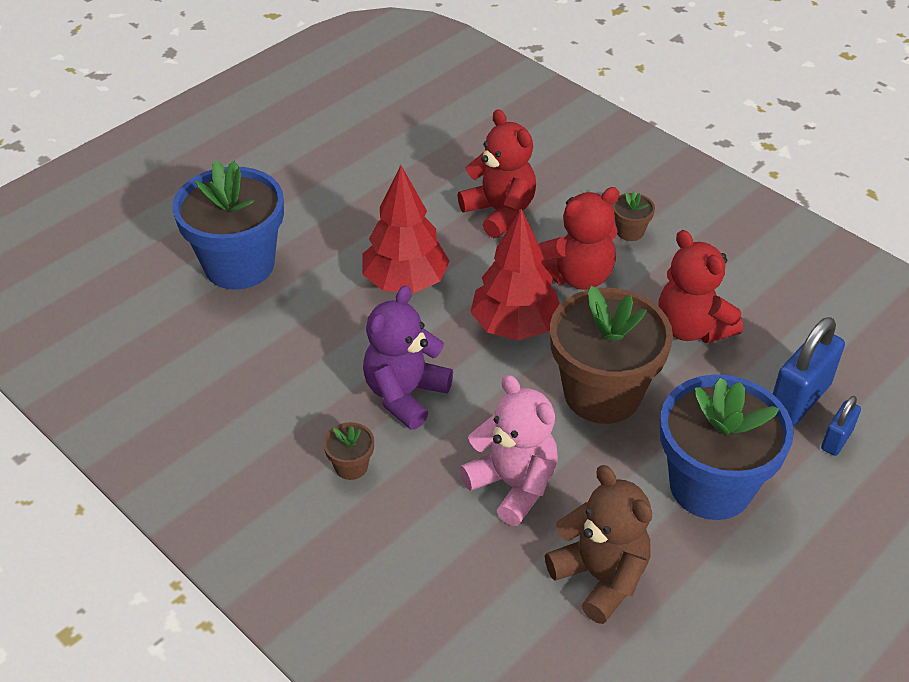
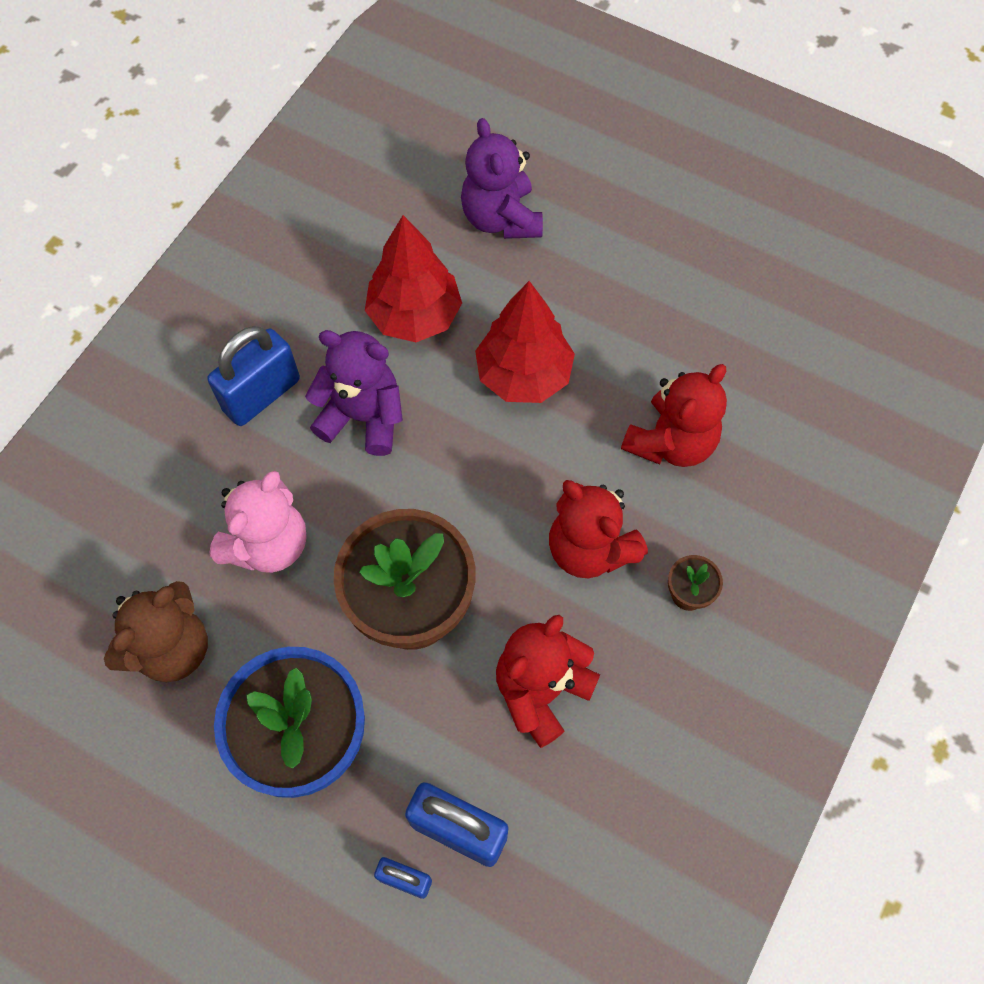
camera: 75 degrees right, 20 degrees up
blue flower pot [173,160,284,290] -> purple teddy bear [461,118,543,239]
brown flower pot [323,422,374,480] -> blue padlock [207,326,300,426]
red tree [470,209,560,340] -> red tree moved to [365,215,462,342]

